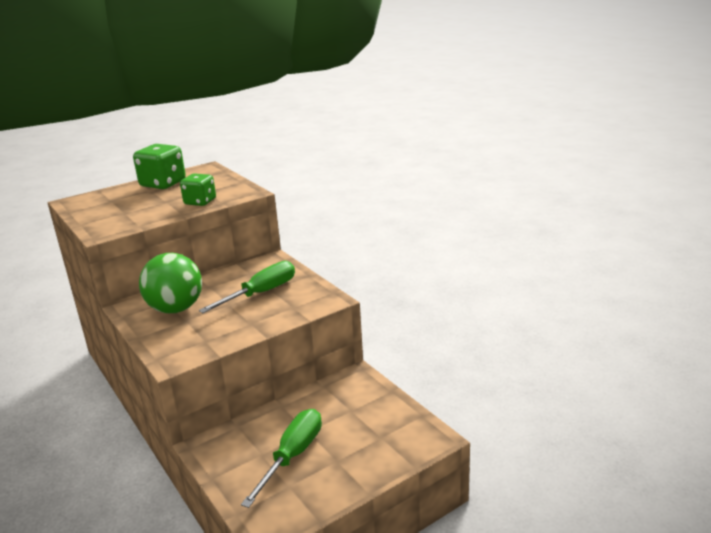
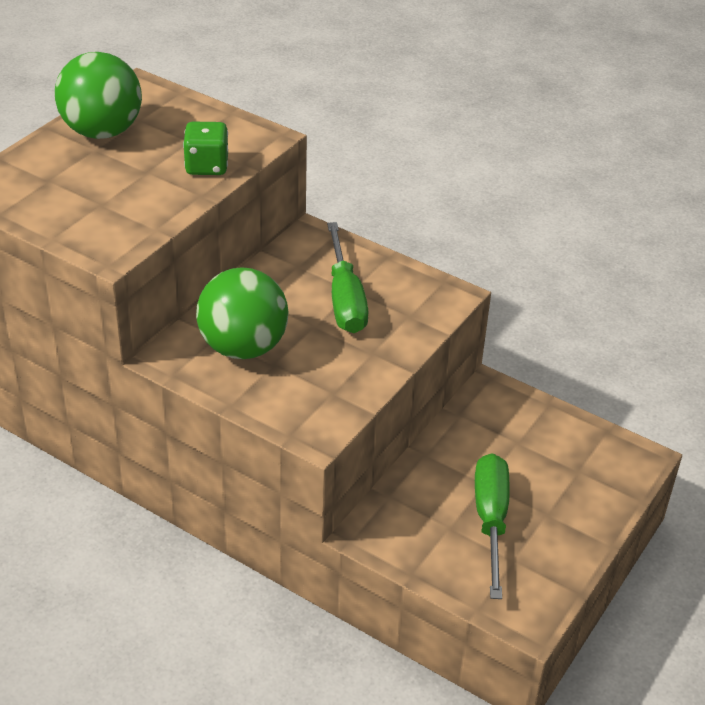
camera: 25 degrees left, 15 degrees up
green dice [133,144,186,189] -> green ball [55,52,142,139]
green screwdriver [199,261,295,313] -> green screwdriver turned 150 degrees clockwise [327,222,369,333]

